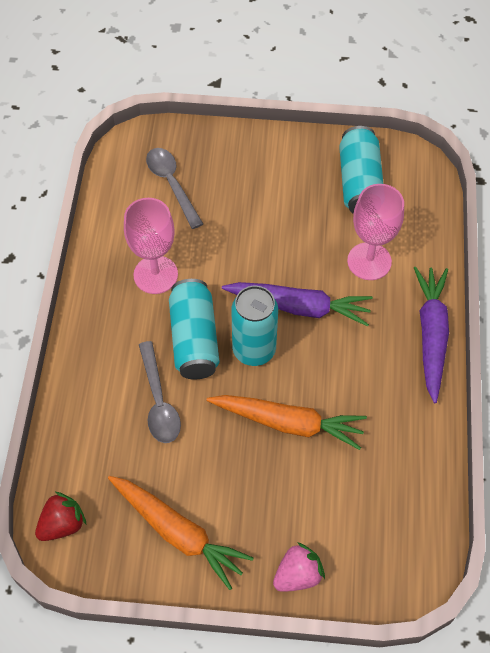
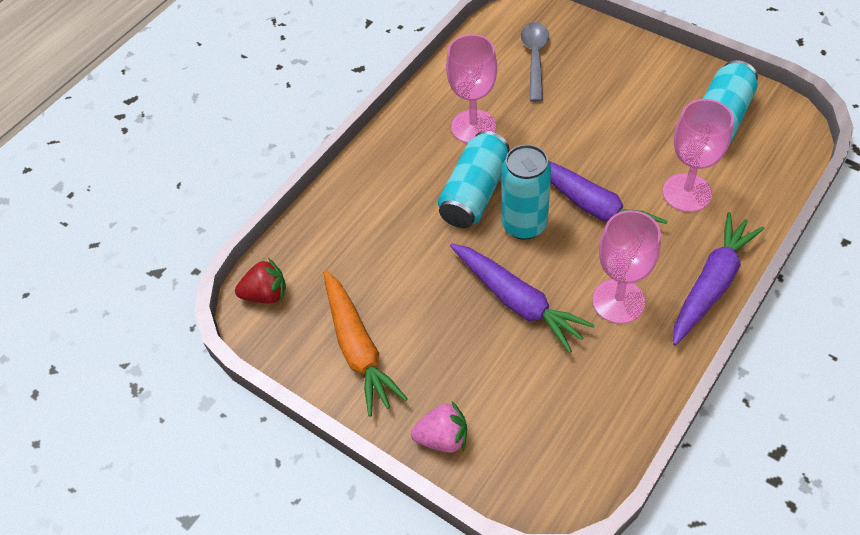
camera: 35 degrees right, 5 degrees down
grey spoon [139,341,181,443] -> none
orange carrot [206,395,367,450] -> purple carrot [450,243,595,353]
none -> pink goblet [592,210,661,324]

